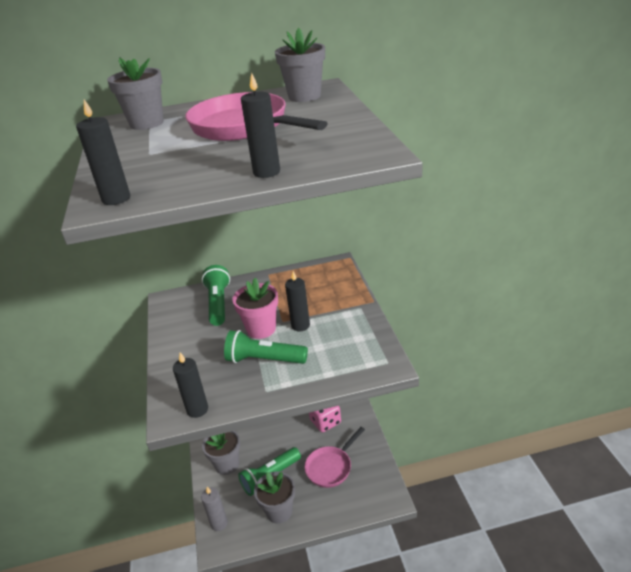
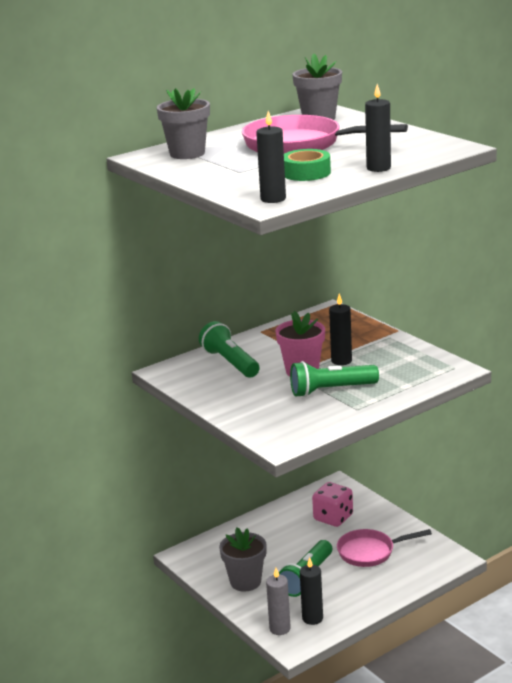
camera: 25 degrees left, 10 degrees down
black candle [173,353,208,418] -> black candle moved to [300,557,323,625]
grey flower pot [254,472,295,524] -> none
pink pan [304,427,365,488] -> pink pan turned 60 degrees clockwise [337,529,432,567]
none -> green tape [284,149,331,181]

